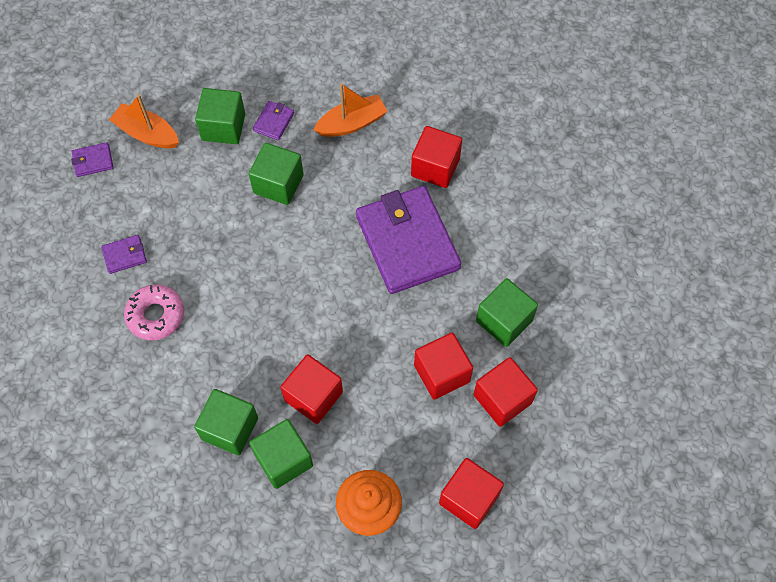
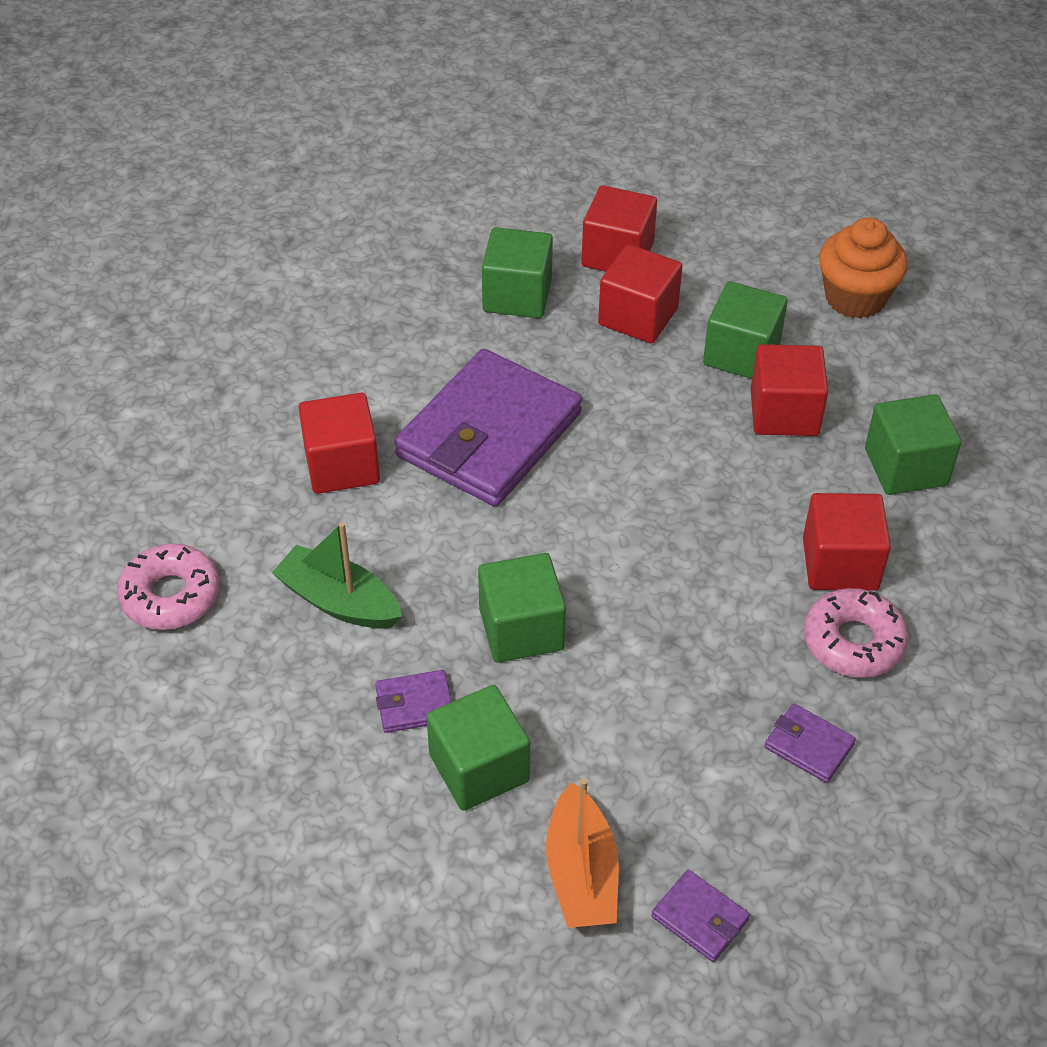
camera: 125 degrees left, 15 degrees down
green cube [249,419,313,489] -> green cube moved to [703,281,788,379]
orange boat [313,83,388,137] -> green boat [272,522,402,629]
red cube [439,458,504,529] -> red cube moved to [803,493,891,591]
none -> pink donut [117,544,220,630]

